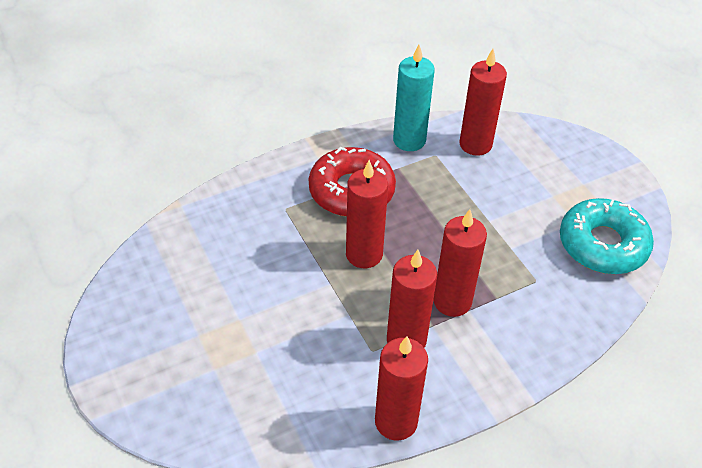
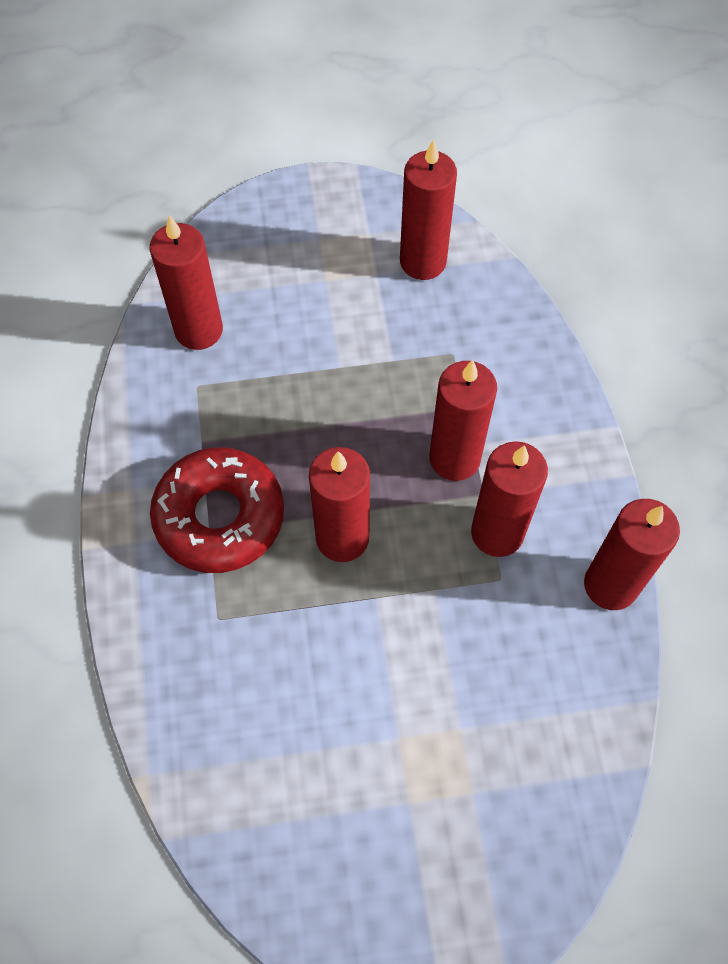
camera: 70 degrees left, 15 degrees up
turquoise candle [393,45,435,151] -> none
turquoise donut [560,198,654,274] -> red candle [400,139,457,280]

